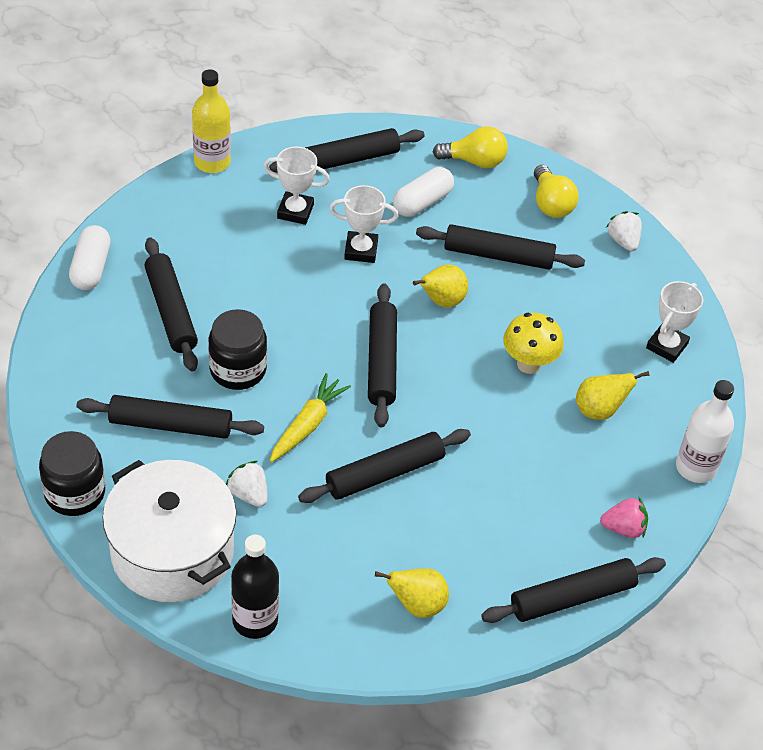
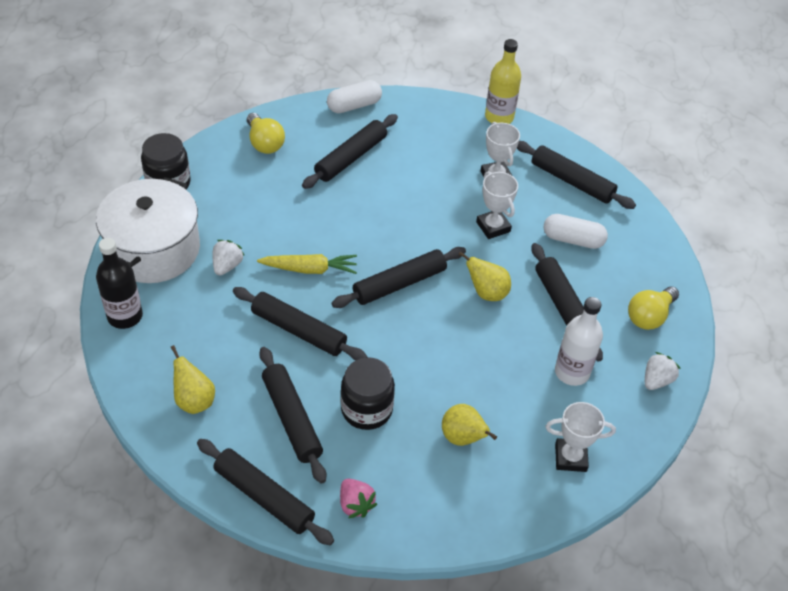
camera: 60 degrees right, 0 degrees up
black rolling pin [77,395,264,439] -> black rolling pin moved to [259,347,326,484]
black jar [208,309,267,390] -> black jar moved to [341,357,395,430]
yellow light bulb [433,126,508,168] -> yellow light bulb moved to [247,113,285,154]
yellow mushroom [503,313,564,374] -> none
white bottle [676,380,734,483] -> white bottle moved to [555,297,603,386]

